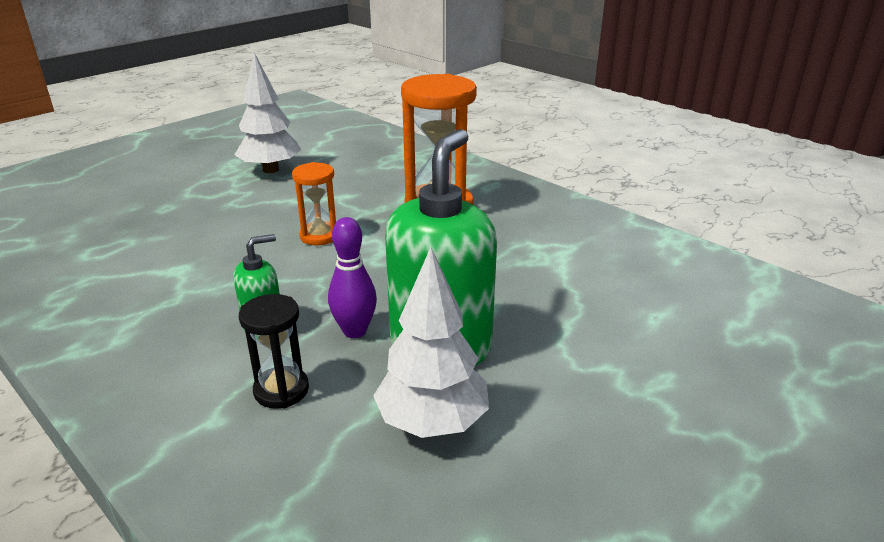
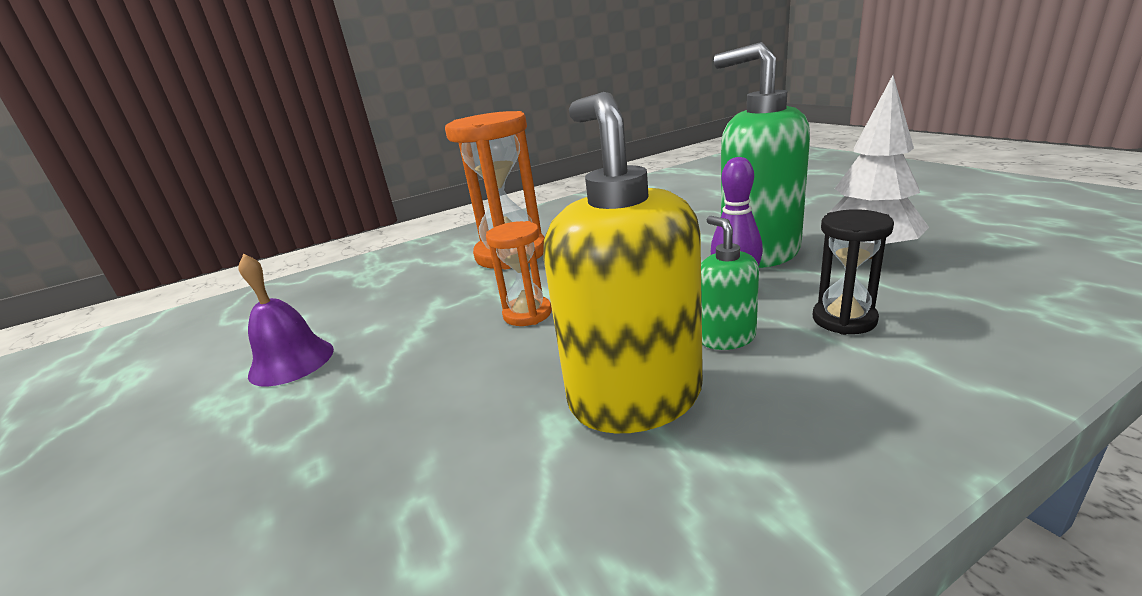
camera: 70 degrees left, 5 degrees down
white tree [235,53,301,173] -> purple bell [238,254,334,387]
none -> yellow soap dispenser [543,92,703,433]

